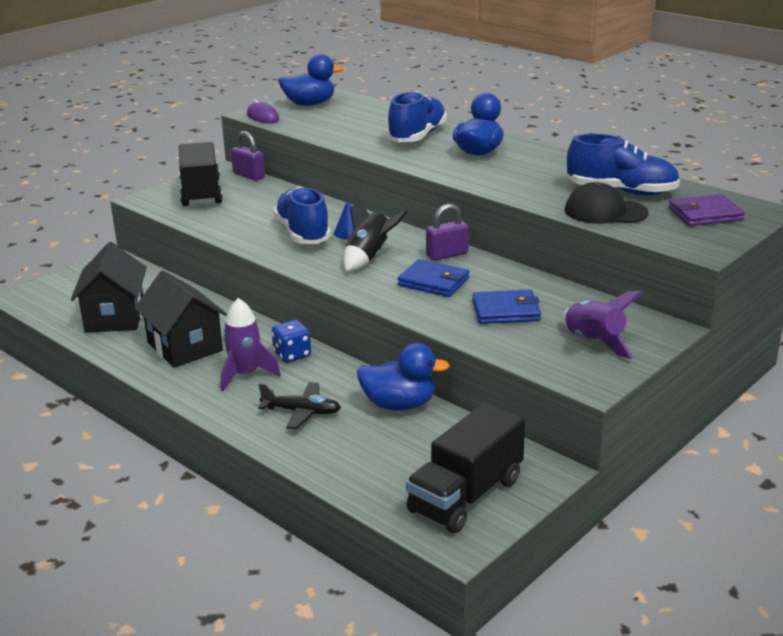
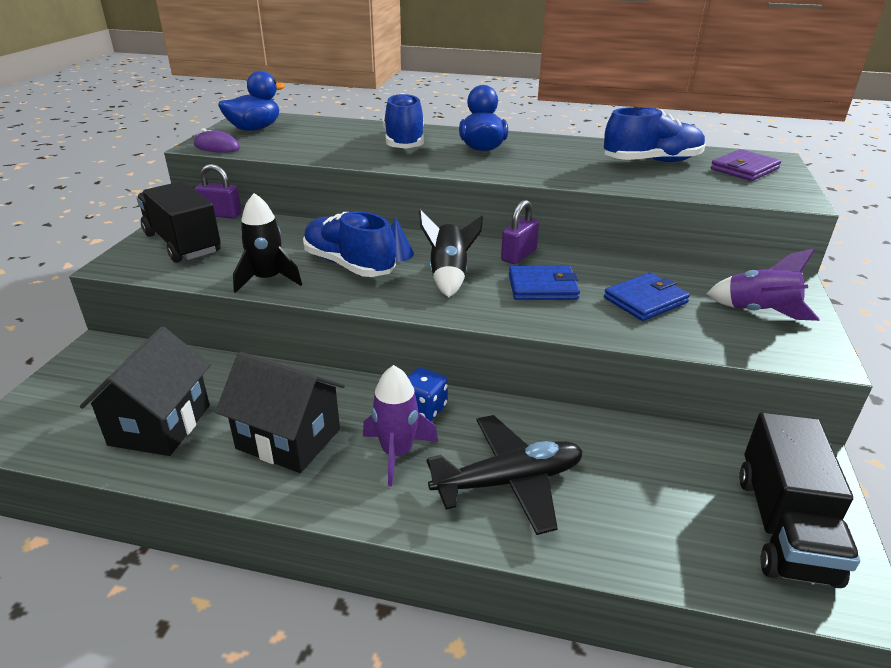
camera: 30 degrees left, 5 degrees up
black house [71,242,147,333] -> black house turned 45 degrees clockwise [80,327,211,456]
black plane [258,382,341,429] -> black plane [427,415,583,535], size x1.56
blue duck [357,343,450,411] -> none
black cap [565,182,649,224] -> none
none -> black rocket [233,193,302,293]

